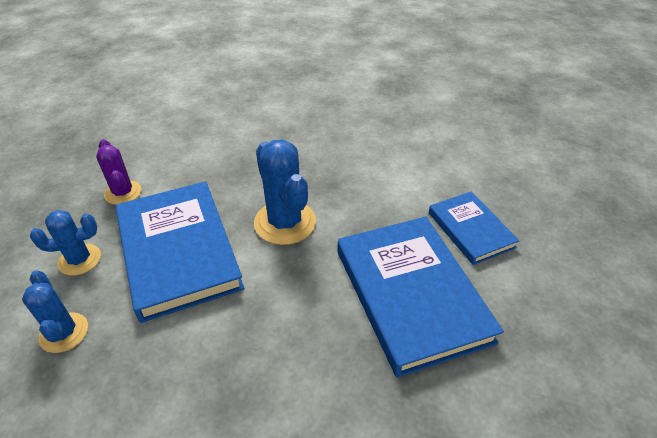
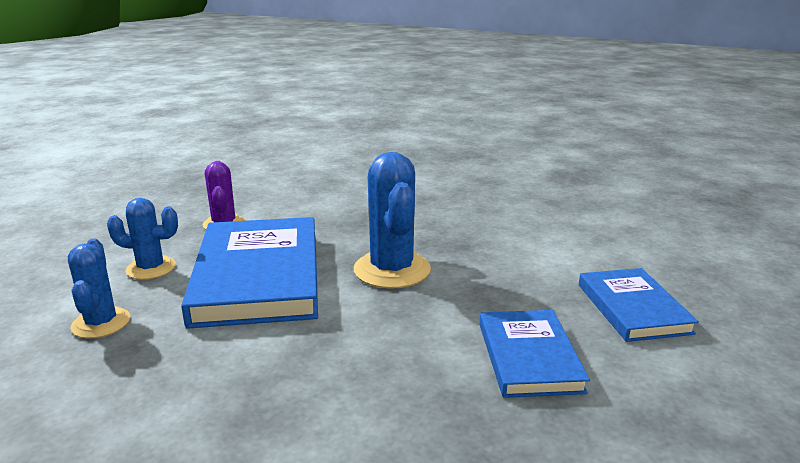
camera: 15 degrees right, 20 degrees down
blue book [338,217,504,377] -> blue book [480,310,590,398], size x0.56

